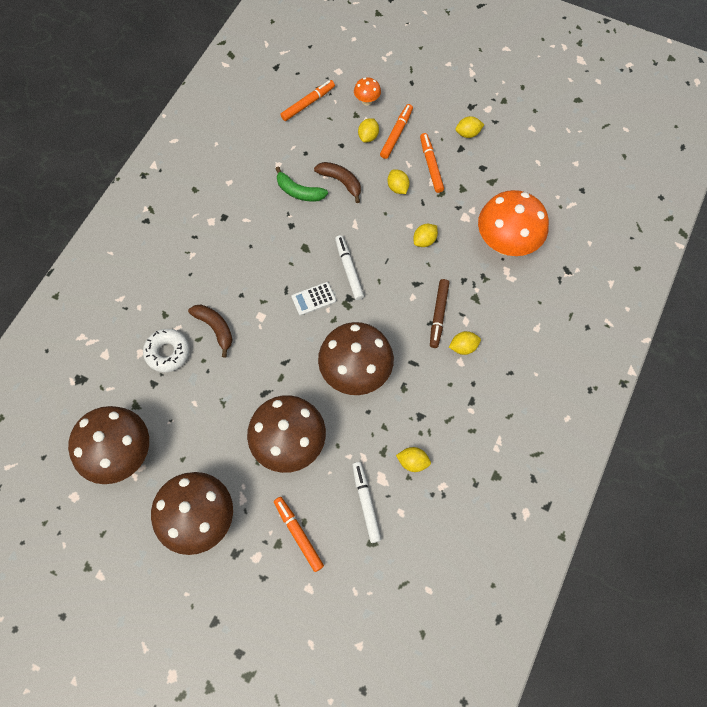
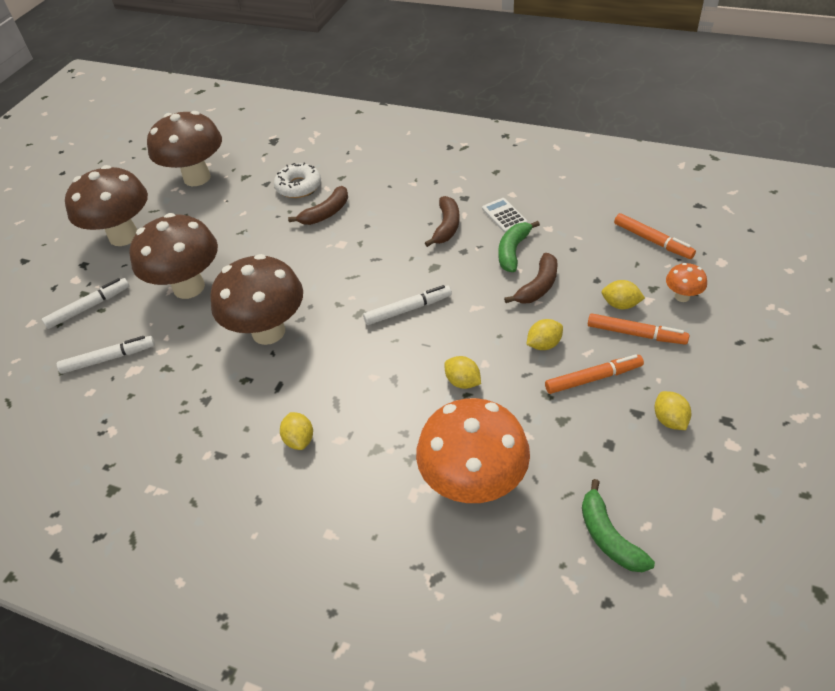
camera: 90 degrees right, 20 degrees down
orange marker [274,497,324,572] -> white marker [42,278,129,329]
white calculator [292,282,336,316] -> white calculator moved to [482,198,528,233]
yellow lemon [396,447,431,472] -> none
brown marker [430,279,449,348] -> none
none -> brown banana [425,196,460,247]
none -> green banana [582,479,655,572]

